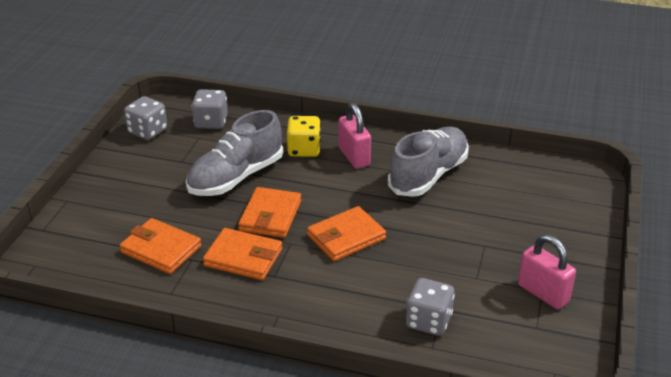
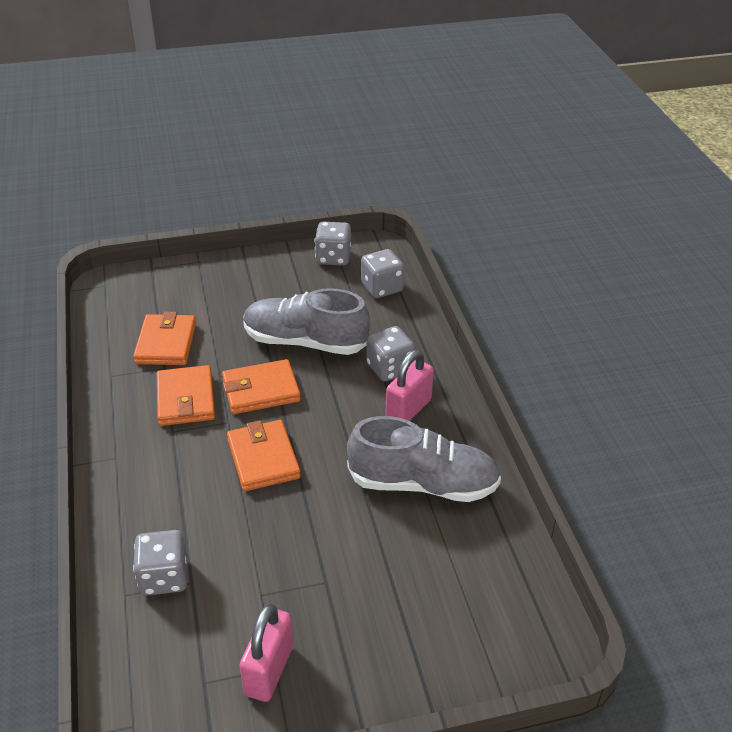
camera: 60 degrees right, 5 degrees up
yellow dice [287,116,321,157] -> grey dice [366,326,415,381]
orange wallet [307,206,386,261] -> orange wallet turned 45 degrees clockwise [227,420,301,491]

